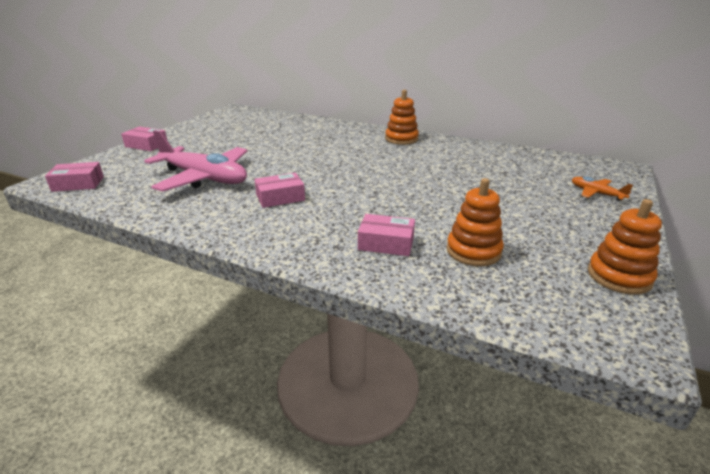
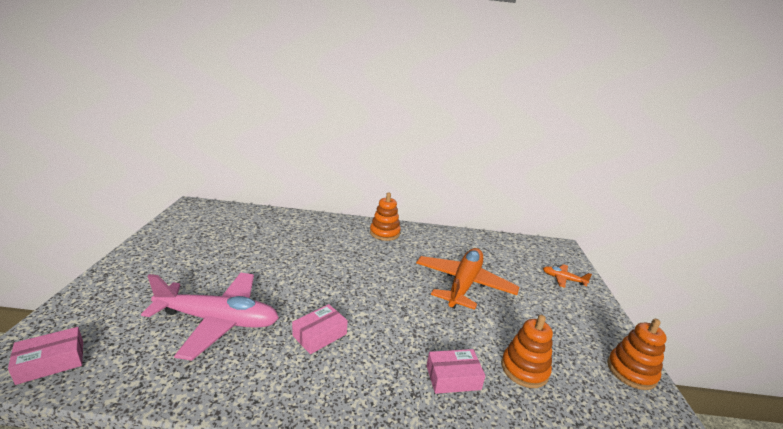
camera: 25 degrees left, 5 degrees down
pink box [121,126,167,151] -> none
none -> orange plane [416,248,519,310]

